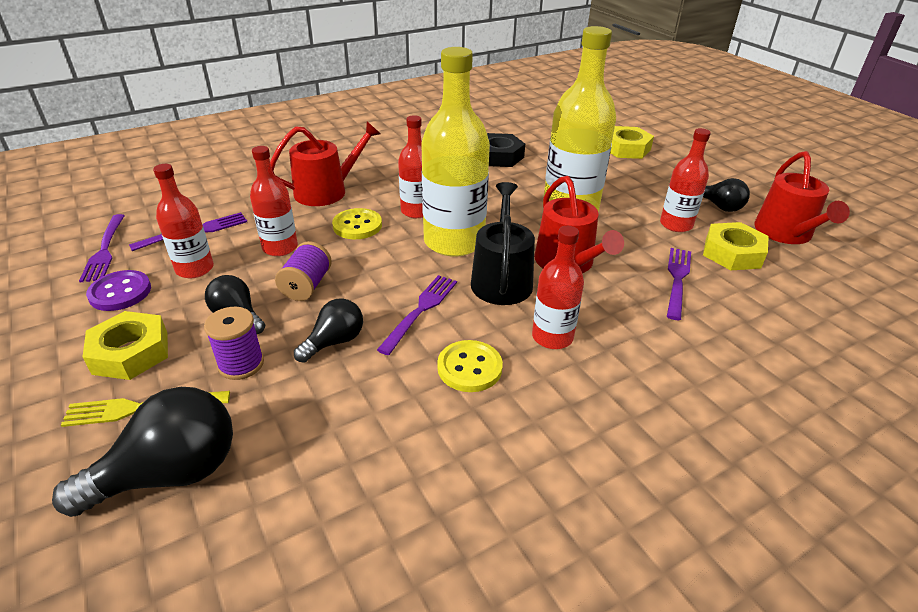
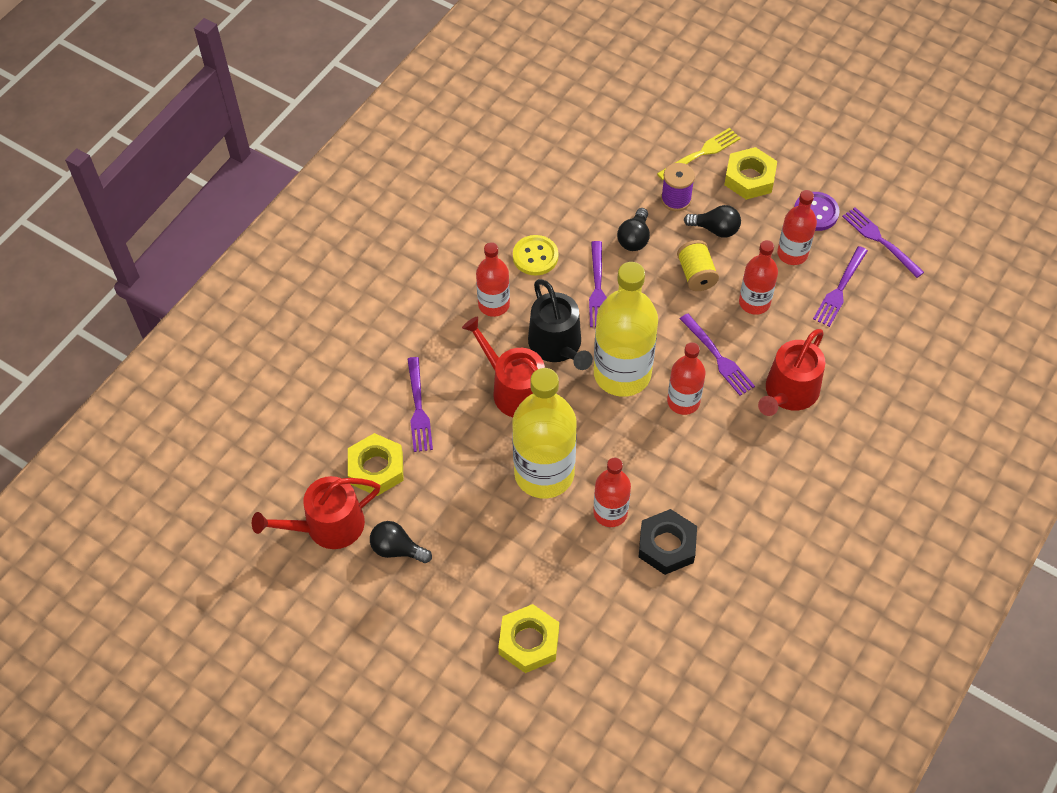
camera: 155 degrees right, 20 degrees up
black light bulb [52,387,233,517] -> none
purple spool [275,241,332,301] -> yellow spool [677,240,719,291]
yellow button [332,208,382,239] -> purple fork [680,314,755,396]
red bottle [660,128,711,232] -> red bottle moved to [593,458,631,527]
red watering can [754,151,850,244] -> red watering can turned 90 degrees counterclockwise [252,476,380,549]

